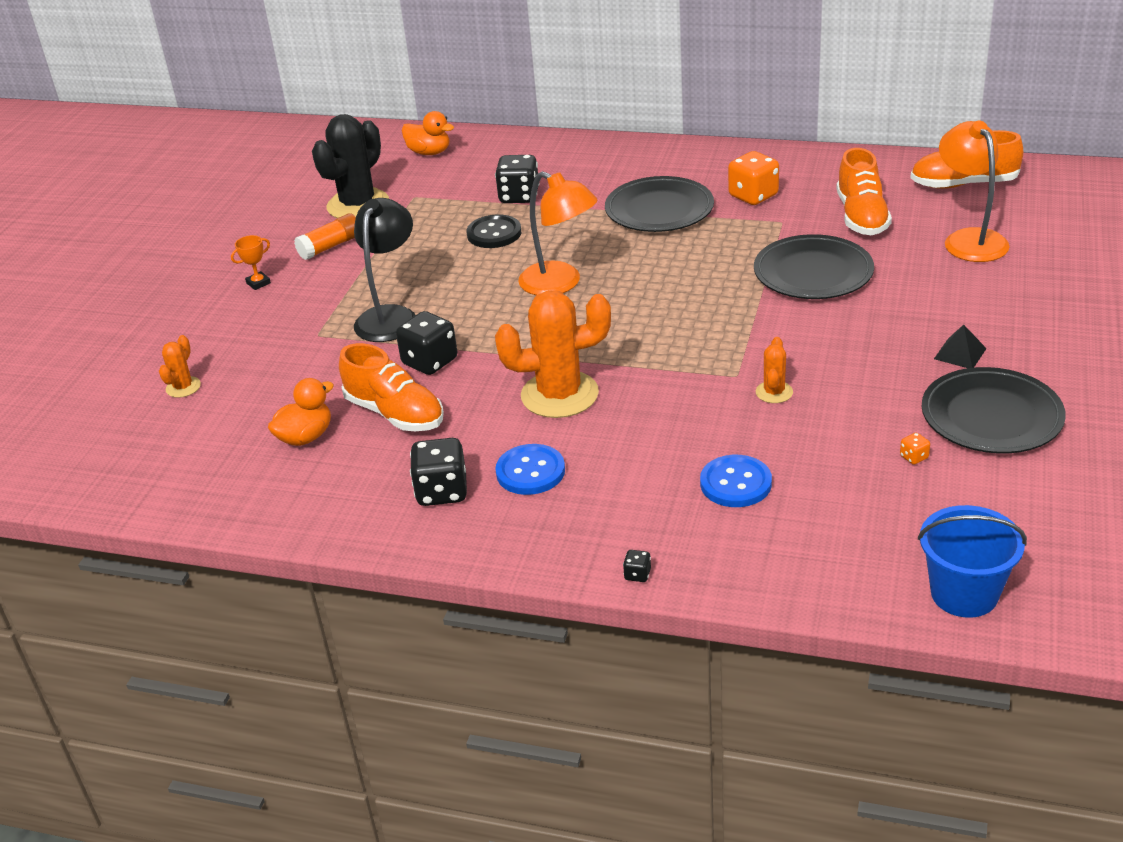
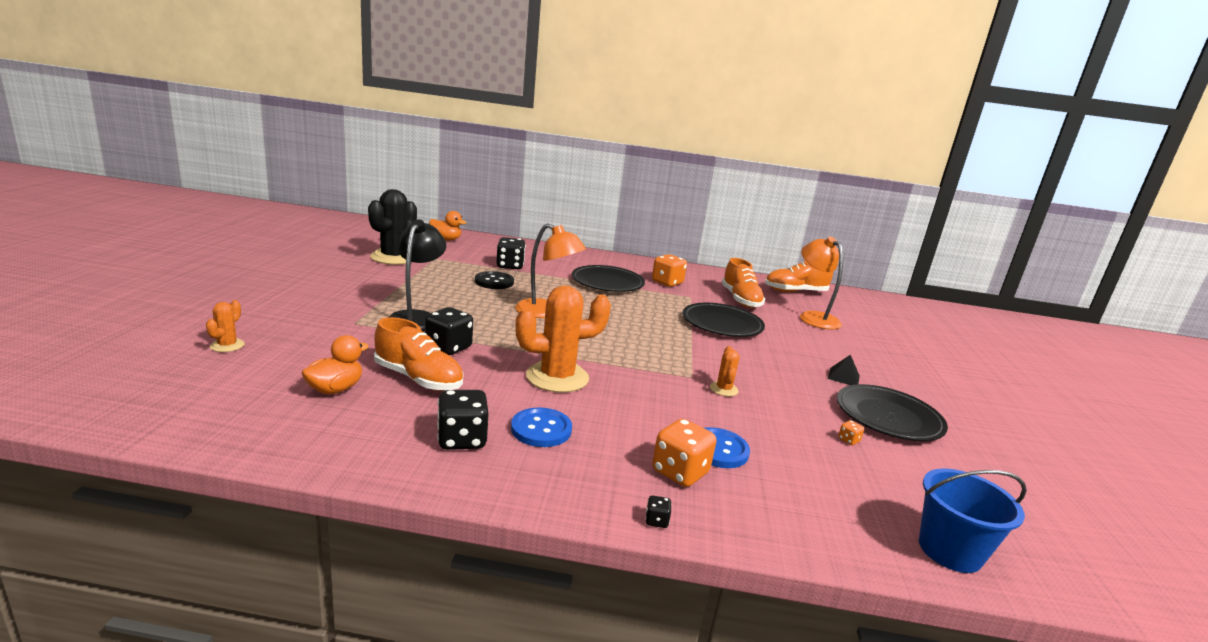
camera: 15 degrees left, 15 degrees down
orange trophy [231,235,271,290] -> none
orange glue stick [294,213,356,260] -> none
none -> orange dice [652,419,717,487]

